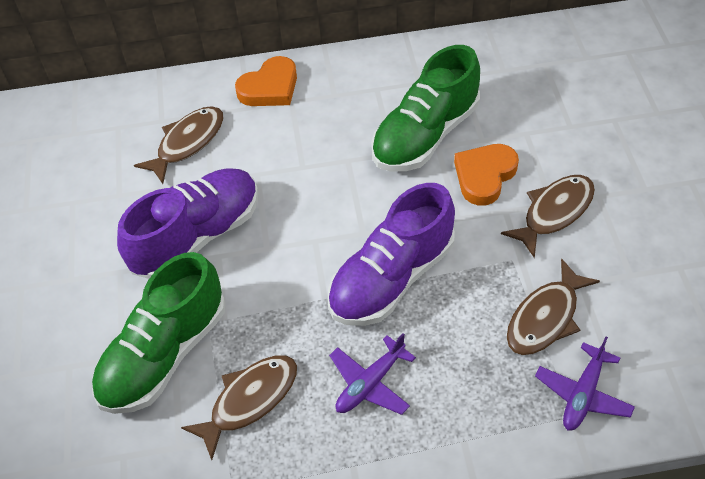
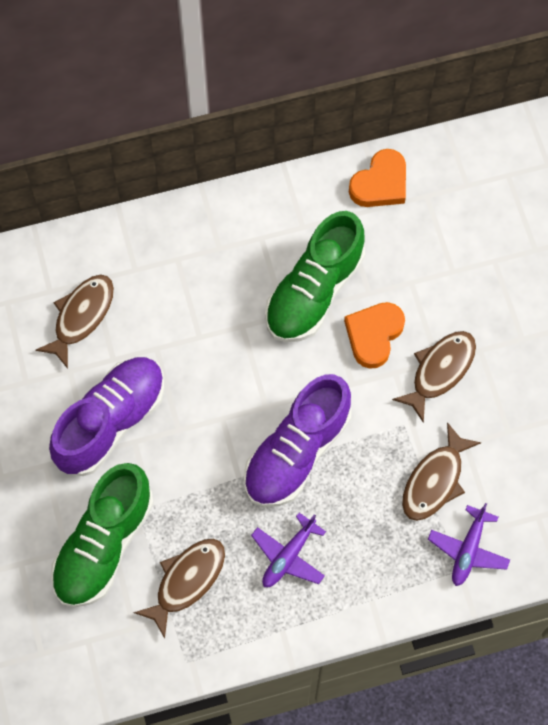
camera: 10 degrees left, 15 degrees up
orange heart [235,56,297,106] -> orange heart moved to [349,149,406,207]

